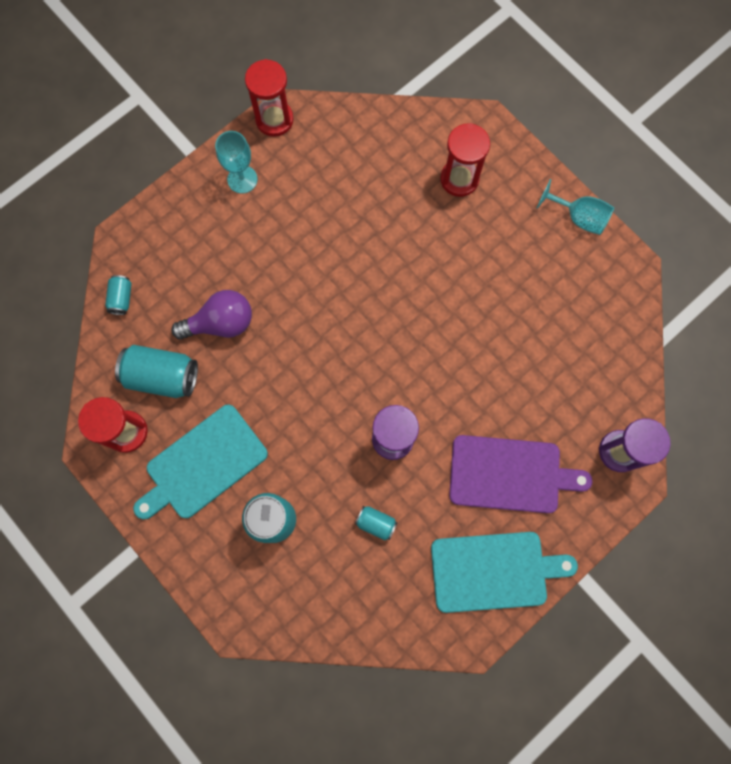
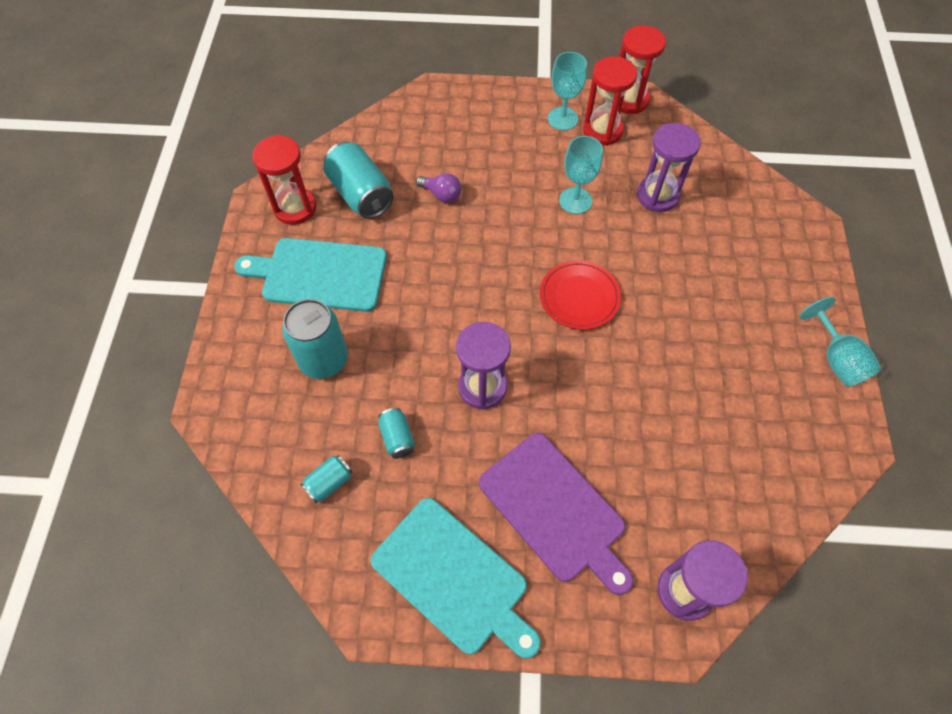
camera: 45 degrees right, 15 degrees down
turquoise can [105,275,132,315] -> turquoise can moved to [301,455,352,503]
purple light bulb [171,290,252,340] -> purple light bulb [416,173,461,203], size x0.59
red hourglass [440,123,490,197] -> red hourglass moved to [583,56,637,146]
none -> red plate [540,260,621,330]
none -> turquoise goblet [559,136,603,214]
none -> purple hourglass [637,123,701,212]

